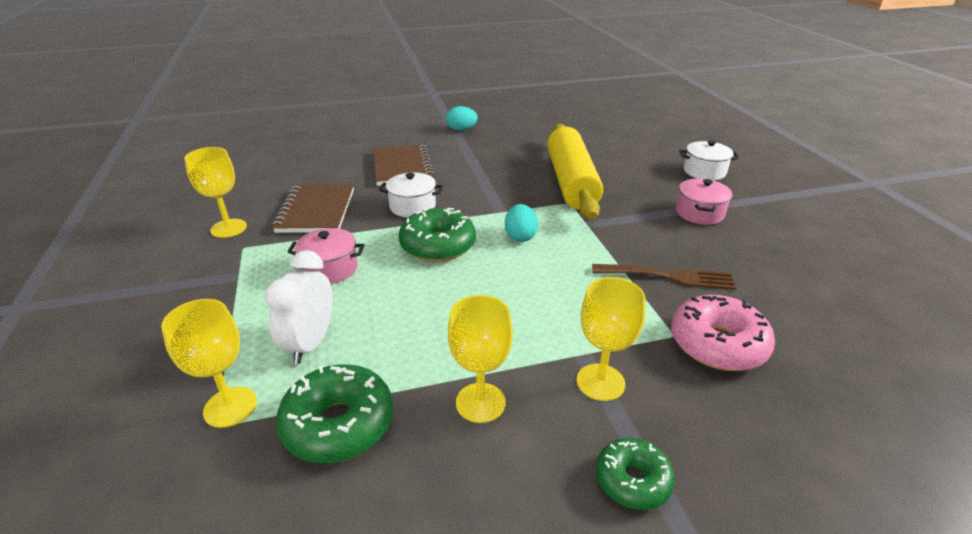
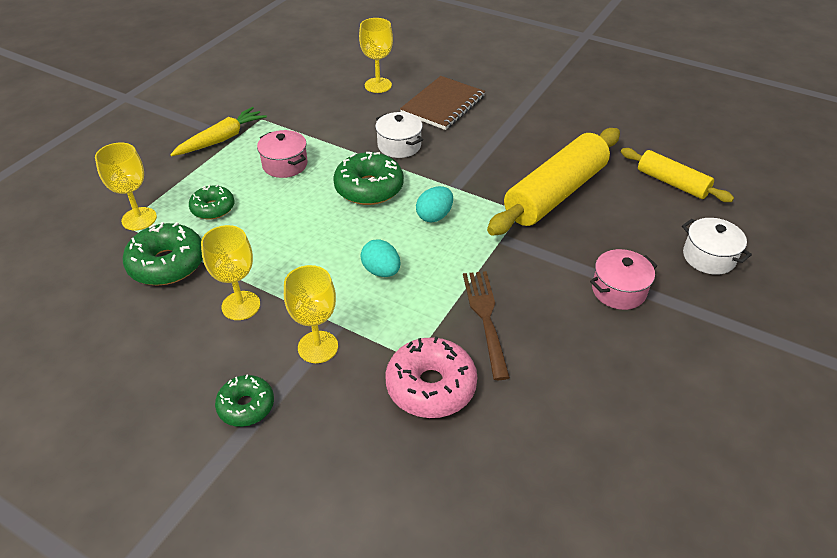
camera: 45 degrees right, 10 degrees up
yellow goblet [184,147,247,238] -> yellow goblet moved to [359,18,393,93]
white clock [265,250,333,364] -> green donut [189,185,234,220]
brown notebook [272,184,354,233] -> none
turquoise egg [446,106,478,131] -> turquoise egg moved to [361,239,400,277]
brown fork [592,264,736,290] -> brown fork turned 150 degrees counterclockwise [463,271,510,380]
none -> yellow carrot [170,107,267,156]
none -> yellow rolling pin [621,148,734,202]

